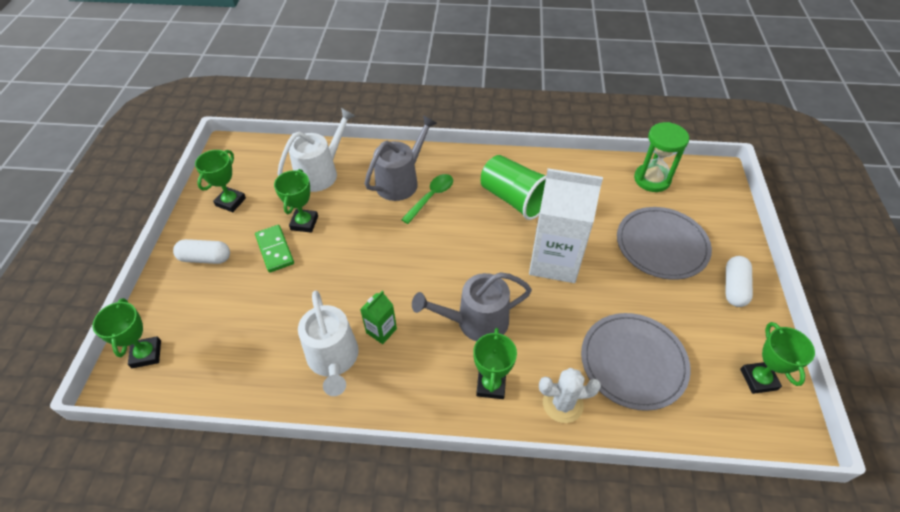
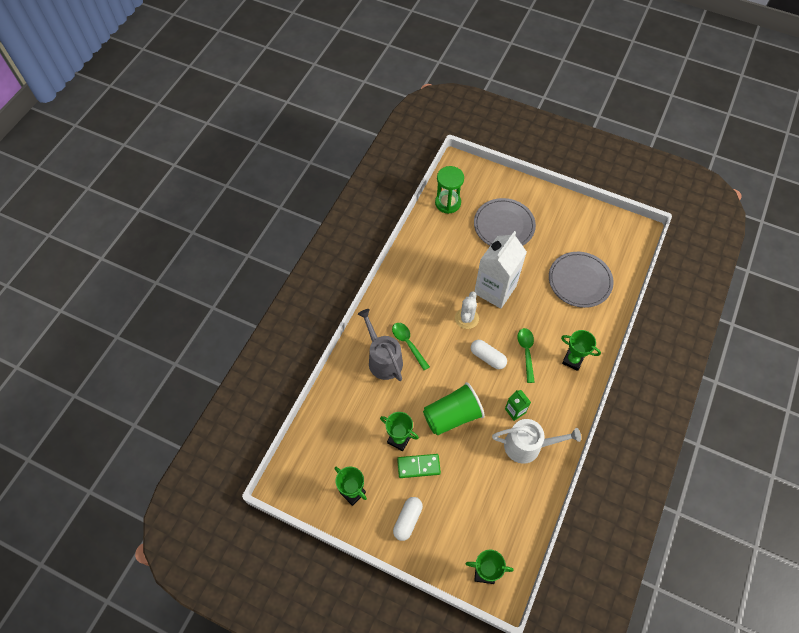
camera: 70 degrees left, 10 degrees up
white watering can [278,108,355,192] -> none
grey watering can [412,272,532,341] -> green spoon [518,328,535,383]
green cup [481,155,546,220] -> green cup moved to [423,382,485,436]
white cactus [539,368,601,423] -> white cactus moved to [455,291,479,329]
white capsule [726,256,753,307] -> white capsule moved to [471,340,507,369]
green trophy [740,322,815,394] -> none

